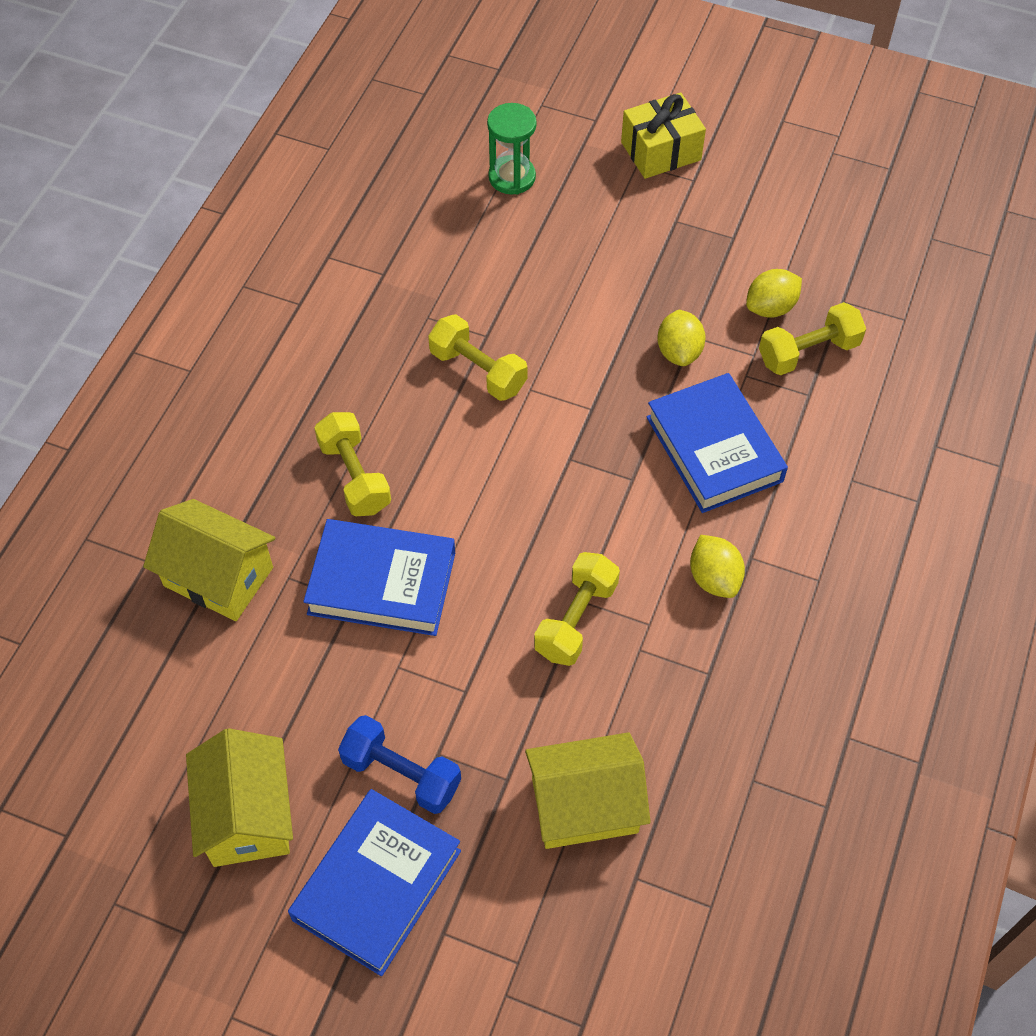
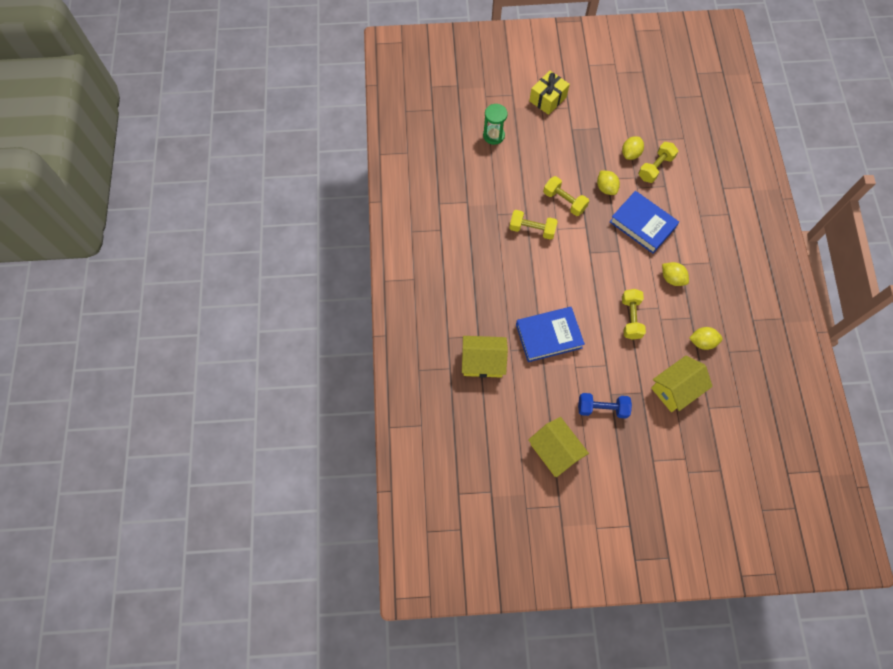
camera: 25 degrees left, 10 degrees up
blue book [288,789,461,976] -> none
yellow dumbbell [314,412,391,516] -> yellow dumbbell moved to [543,176,589,216]
none -> yellow lemon [689,327,723,350]

